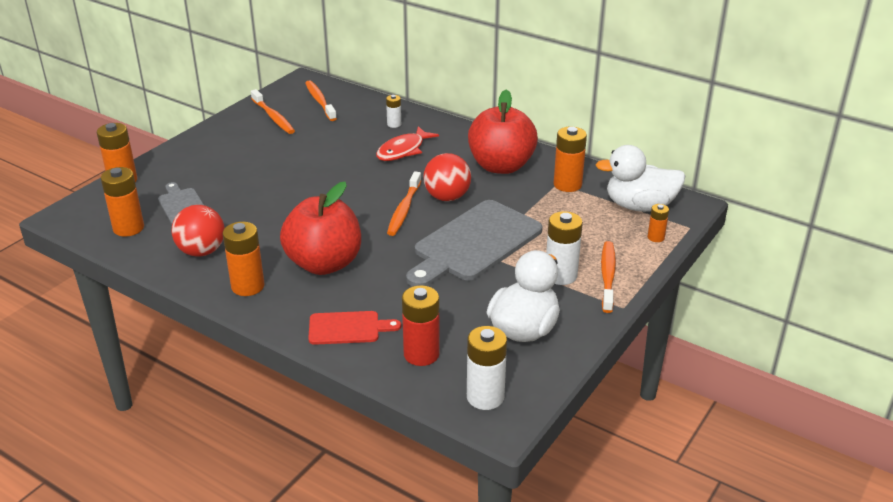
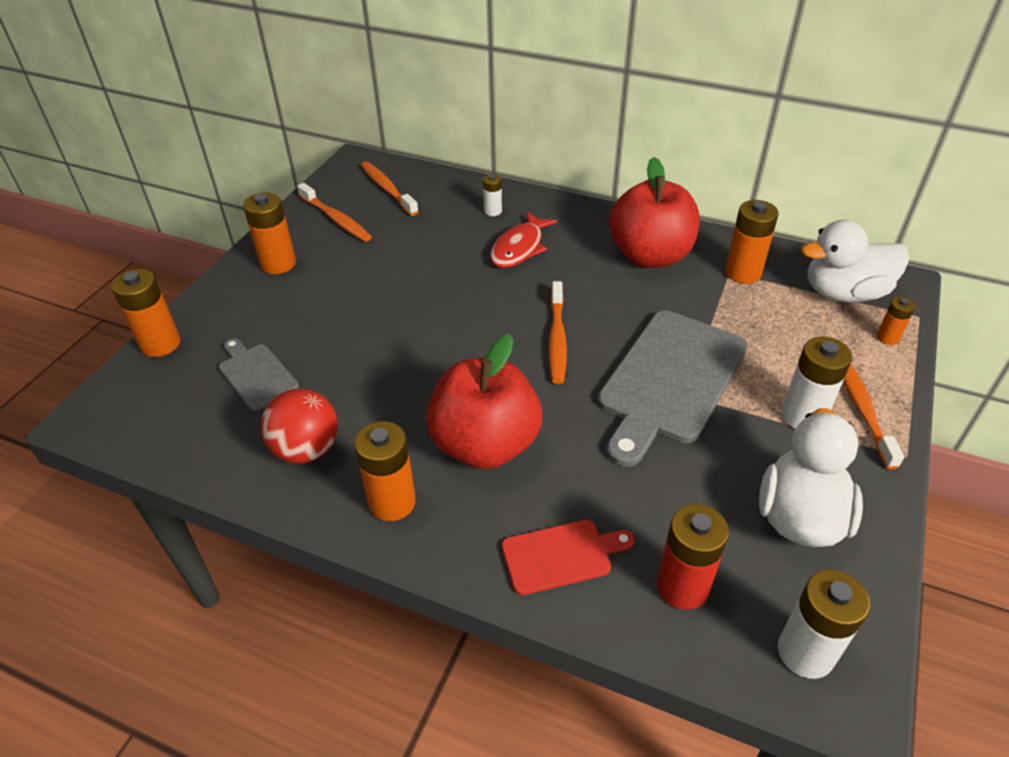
camera: 10 degrees left, 10 degrees up
orange battery [101,167,144,237] -> orange battery moved to [243,192,296,274]
red ball [423,153,471,201] -> none

